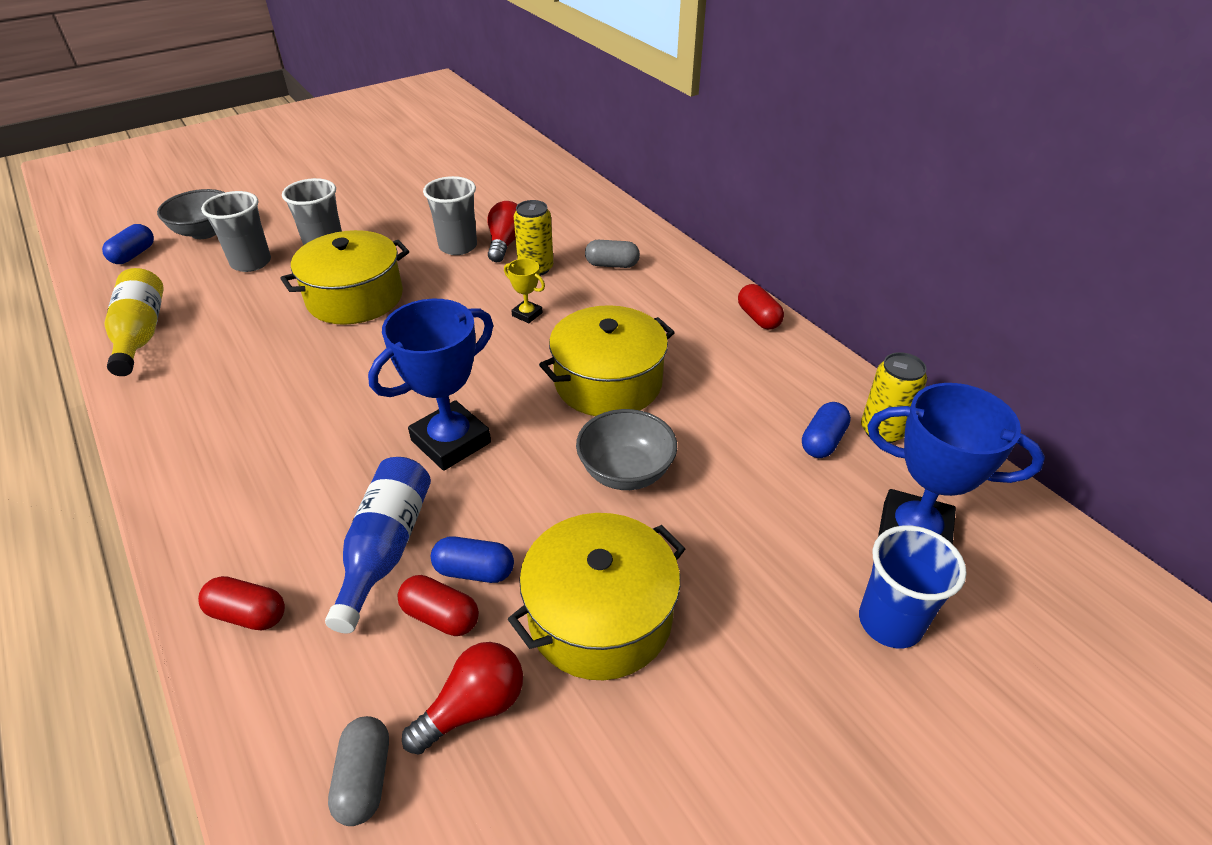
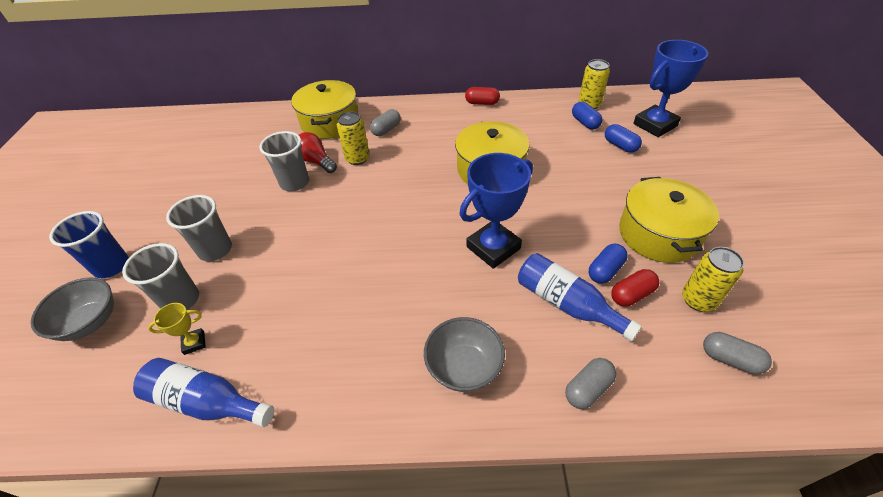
camera: 55 degrees left, 5 degrees up
blue capsule [102,224,154,264] -> blue capsule moved to [605,124,642,153]
yellow bottle [104,268,164,376] -> blue bottle [133,358,274,427]
red capsule [198,576,285,631] -> grey capsule [565,358,617,409]
yellow pot [280,230,409,325] -> yellow pot moved to [291,80,359,139]
blue trophy [368,299,493,471] -> blue trophy turned 60 degrees clockwise [460,153,533,269]
red light bulb [402,642,523,755] -> yellow can [682,247,744,312]
yellow trophy [504,259,545,323] -> yellow trophy moved to [148,303,206,355]
grey bowl [576,409,677,490] -> grey bowl moved to [424,317,505,392]
blue cup [859,525,967,648] -> blue cup moved to [49,211,129,278]

